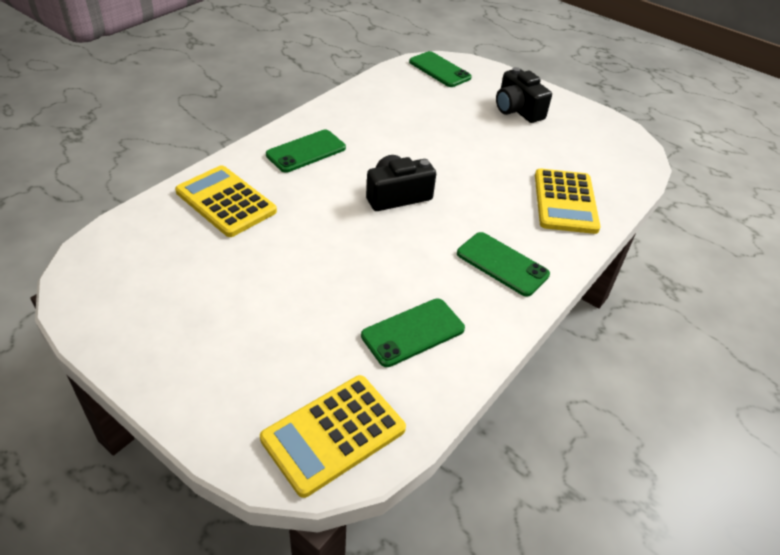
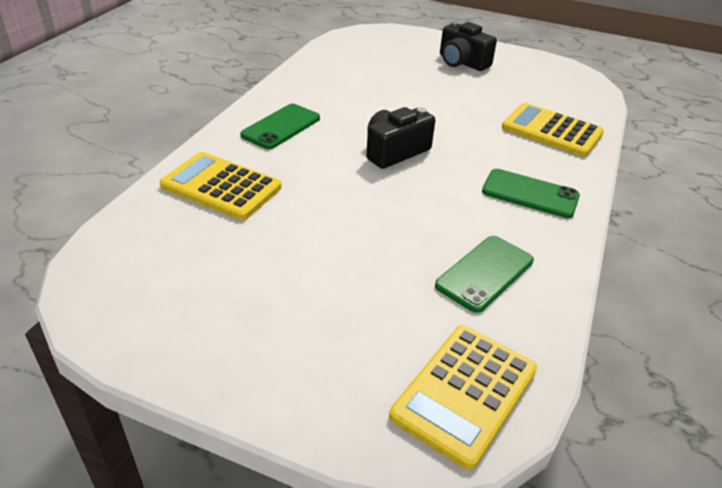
camera: 15 degrees left, 5 degrees down
green phone [409,51,472,87] -> none
yellow calculator [535,168,600,234] -> yellow calculator turned 135 degrees clockwise [502,103,604,157]

